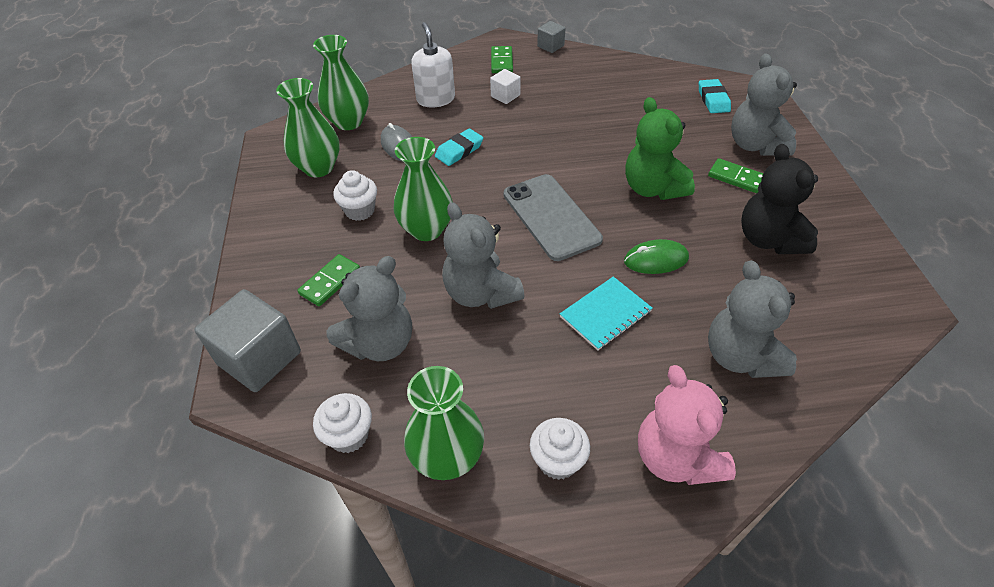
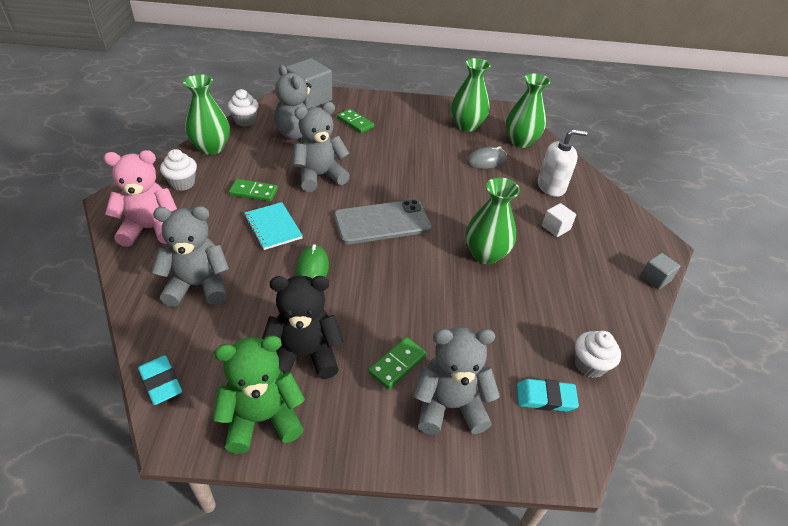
camera: 95 degrees right, 5 degrees down
white cupcake [333,170,377,221] -> white cupcake moved to [575,331,621,378]
green vase [393,137,453,241] -> green vase moved to [466,178,520,264]
turquoise eraser [435,128,483,166] -> turquoise eraser moved to [138,356,182,405]
green domino [491,46,513,73] -> green domino moved to [229,179,278,202]
green teddy bear [625,97,695,200] -> green teddy bear moved to [213,336,305,454]

